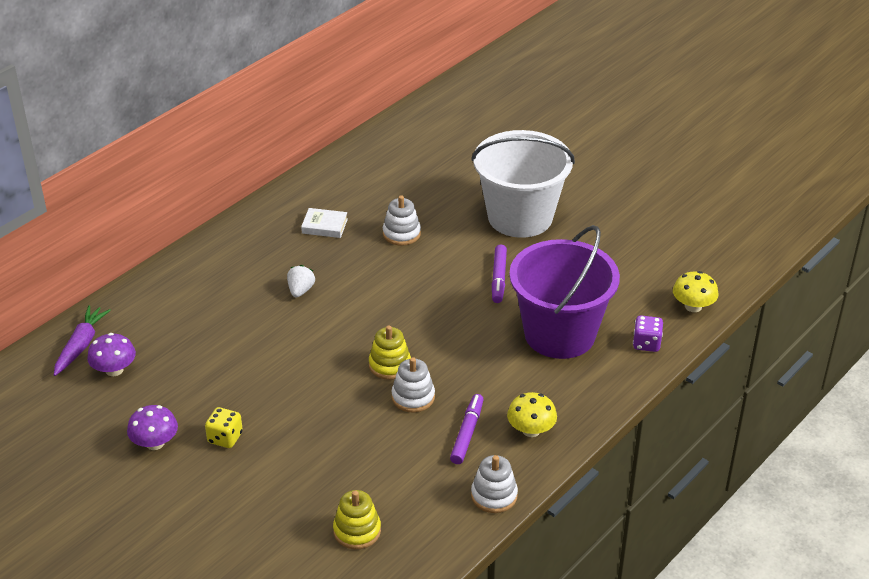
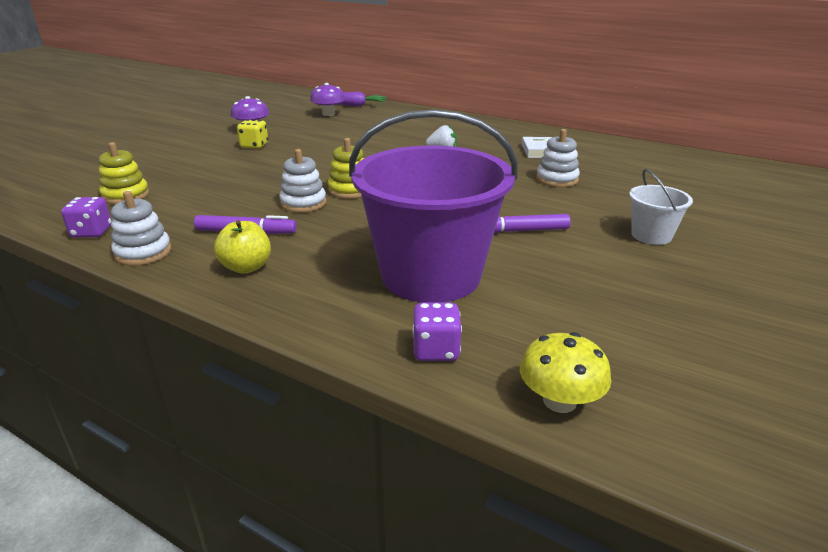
camera: 80 degrees right, 10 degrees down
white bucket [471,130,575,238] -> white bucket [629,169,693,245], size x0.44
yellow mushroom [507,392,557,437] -> yellow apple [214,220,271,274]
none -> purple dice [61,197,112,238]

